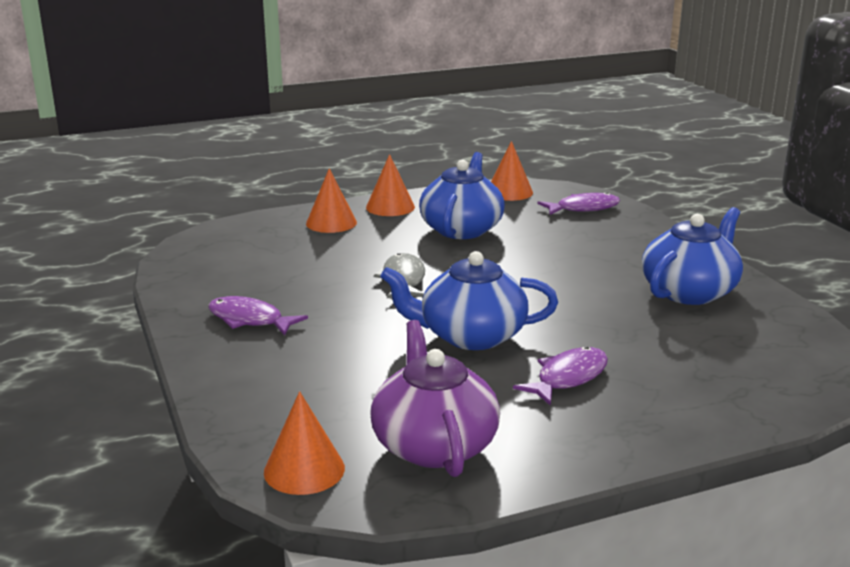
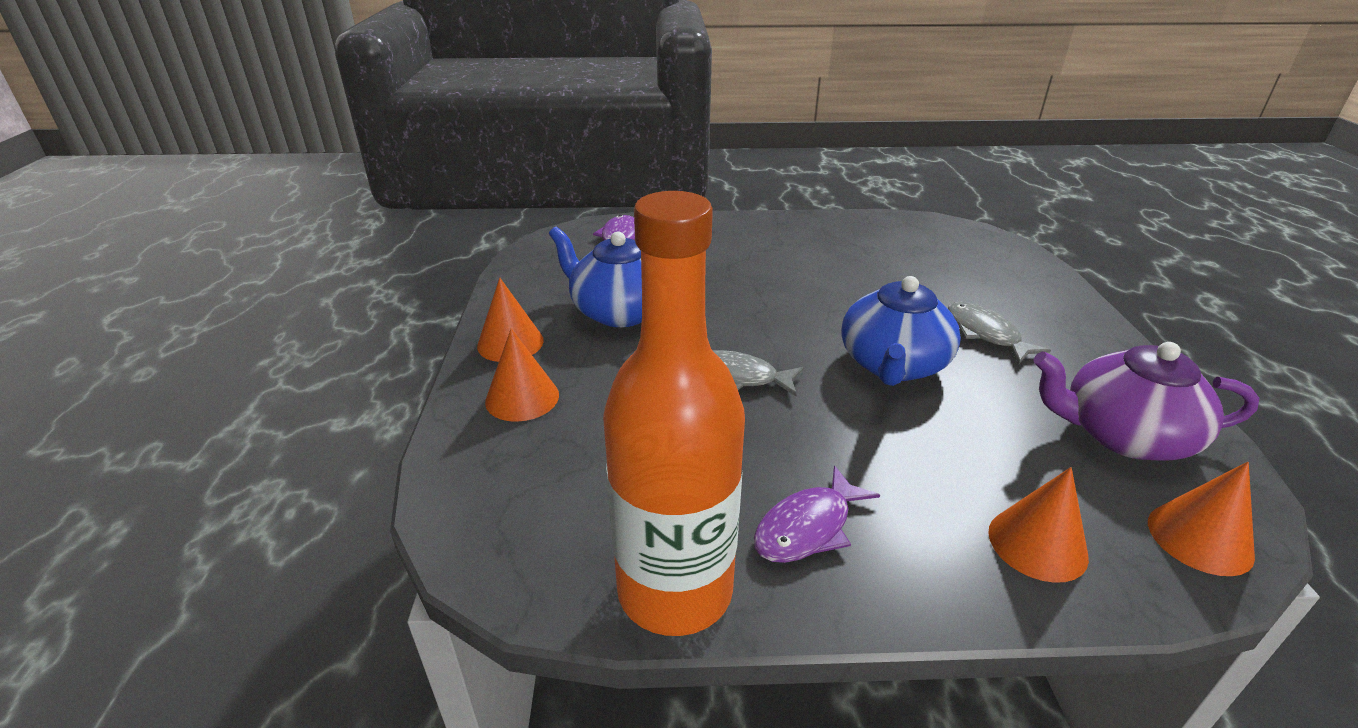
camera: 70 degrees left, 10 degrees up
orange cone [491,141,533,201] -> orange cone moved to [988,467,1089,583]
purple fish [513,346,608,406] -> grey fish [948,301,1051,363]
blue teapot [642,207,743,305] -> none
none -> orange bottle [603,191,745,636]

